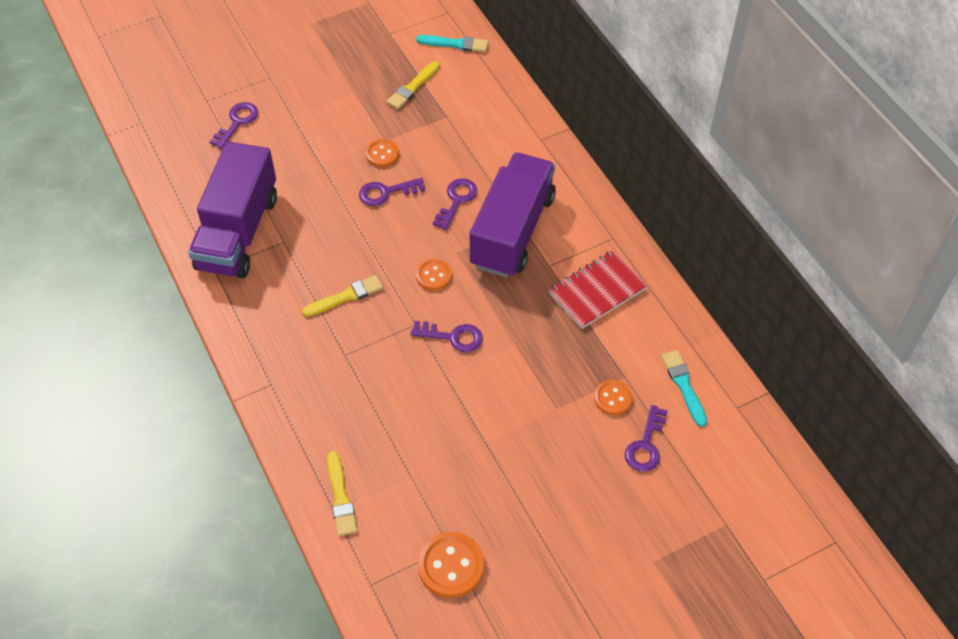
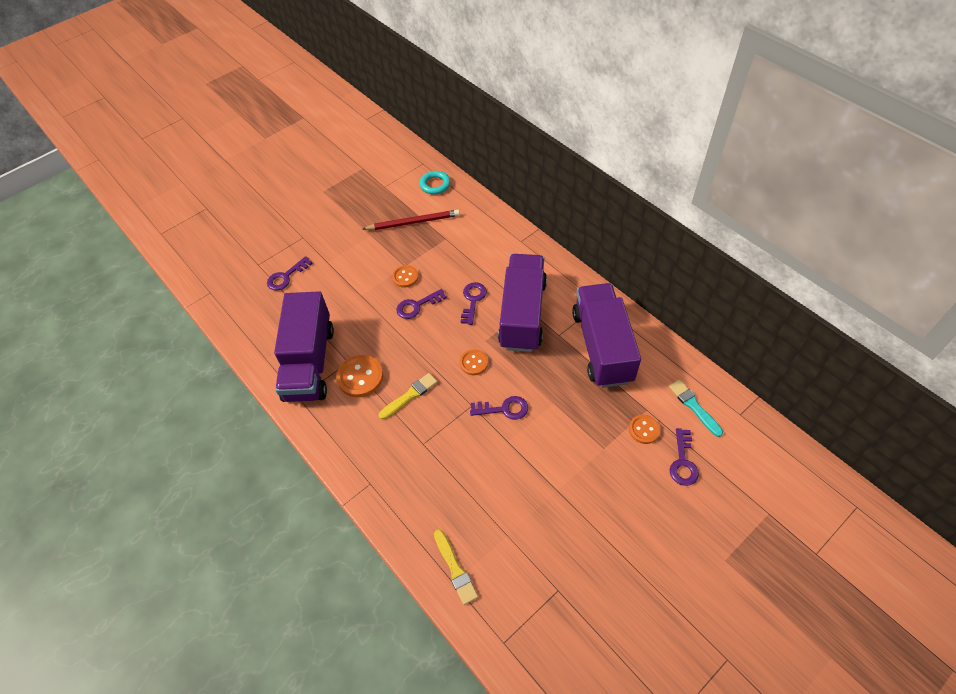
camera: 10 degrees left, 0 degrees up
purple key [210,102,258,149] -> purple key turned 150 degrees counterclockwise [267,256,312,291]
yellow brush [387,61,440,109] -> red pencil [363,210,460,230]
turquoise brush [416,35,489,52] -> turquoise ring [420,171,451,195]
orange button [418,532,485,598] -> orange button moved to [336,355,383,397]
red notebook [548,250,648,329] -> purple truck [572,283,641,388]

